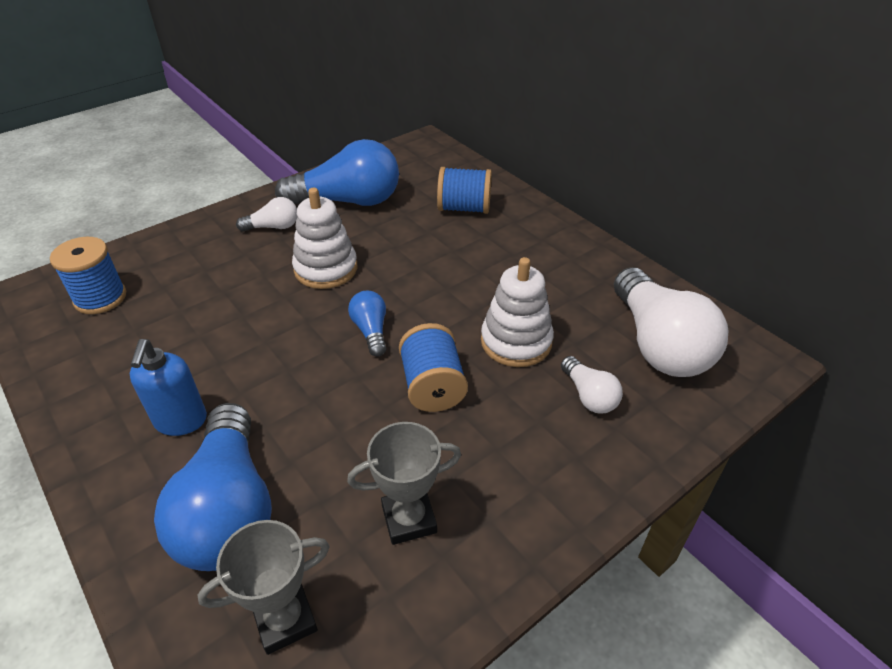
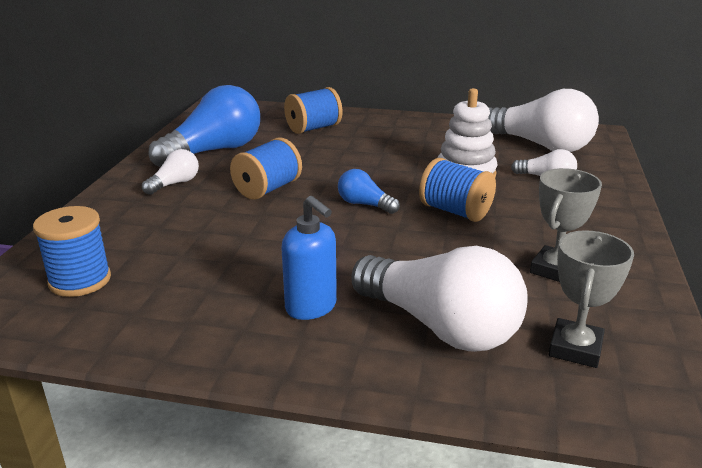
camera: 40 degrees left, 15 degrees down
blue light bulb [154,403,272,571] -> white light bulb [351,246,528,352]
white stacking toy [292,188,357,289] -> blue spool [230,137,302,200]

